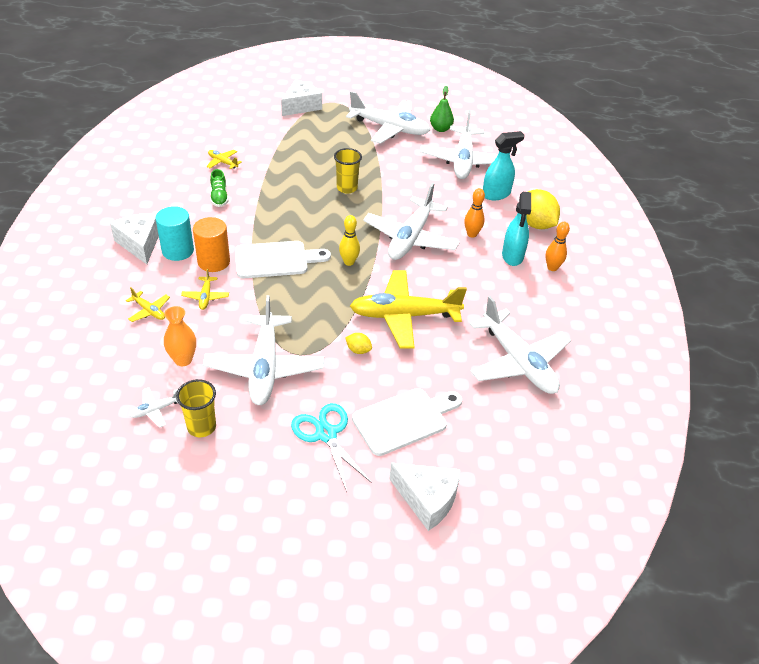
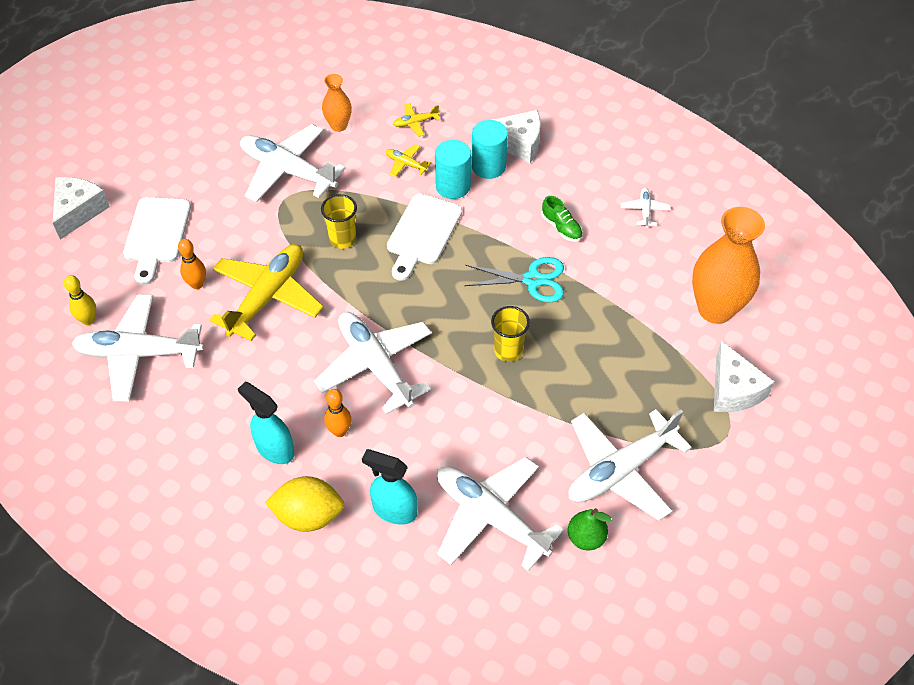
camera: 125 degrees right, 10 degrees up
white plane [128,387,179,428] -> white plane moved to [621,188,671,228]
yellow cup [176,379,216,437] -> yellow cup moved to [321,194,357,249]
orange cylinder [193,217,230,272] -> turquoise cylinder [435,140,471,199]
yellow plane [206,150,242,169] -> none
green shoe [210,169,229,207] -> green shoe turned 150 degrees counterclockwise [541,196,583,242]
turquoise scissors [291,403,371,492] -> turquoise scissors moved to [464,257,564,302]
yellow bowling pin [339,215,360,266] -> yellow bowling pin moved to [64,275,96,325]
yellow lemon [345,333,372,354] -> none
white cheese [389,463,461,531] -> white cheese turned 135 degrees clockwise [53,177,110,240]
turquoise spray bottle [483,131,525,200] -> turquoise spray bottle turned 105 degrees clockwise [362,449,418,524]
orange bowling pin [546,222,570,271] -> orange bowling pin moved to [178,239,206,289]
none -> orange vase [692,207,765,324]

